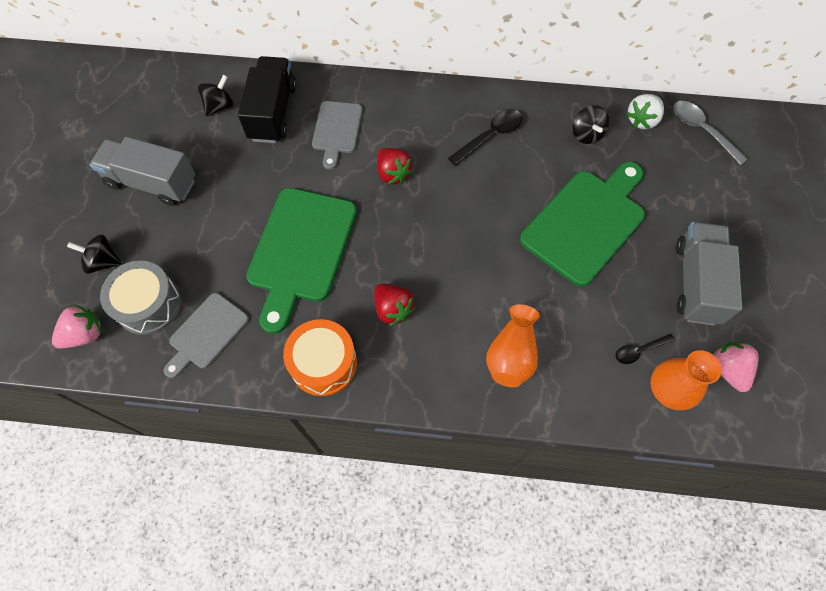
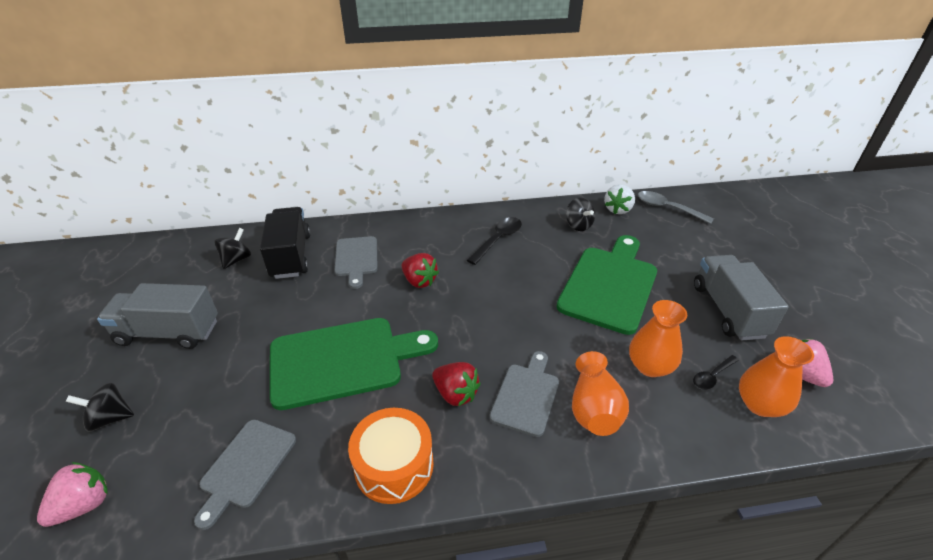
camera: 15 degrees left, 25 degrees down
grey drum [100,261,181,335] -> none
green cutting board [246,188,357,334] -> green cutting board turned 105 degrees counterclockwise [270,318,438,410]
none -> grey cutting board [490,351,559,437]
none -> orange vase [629,300,687,377]

